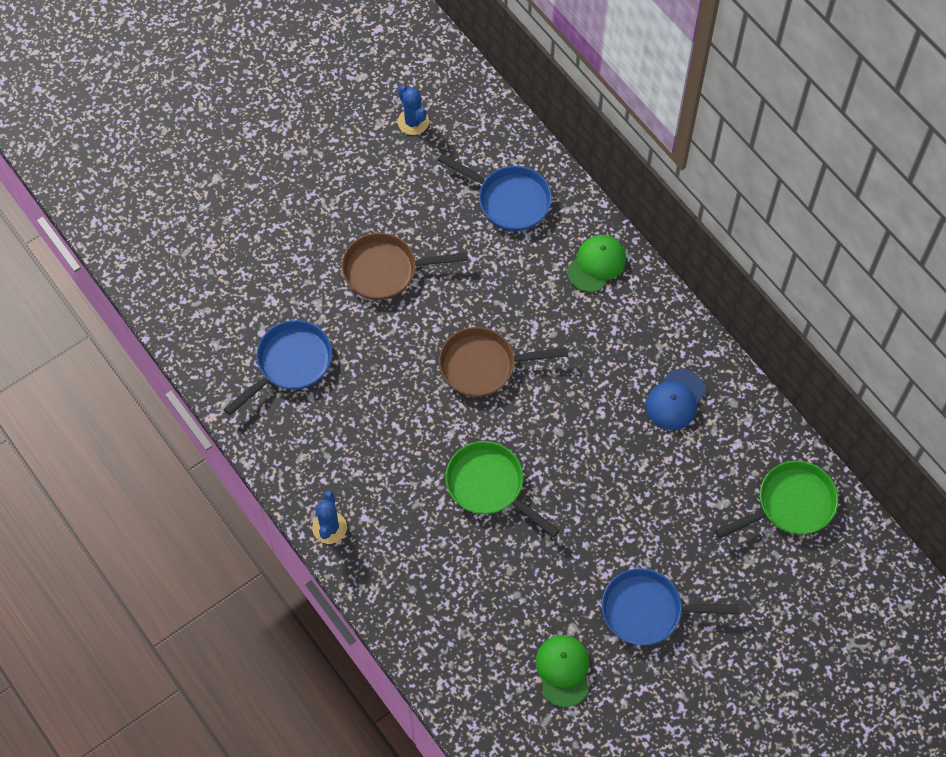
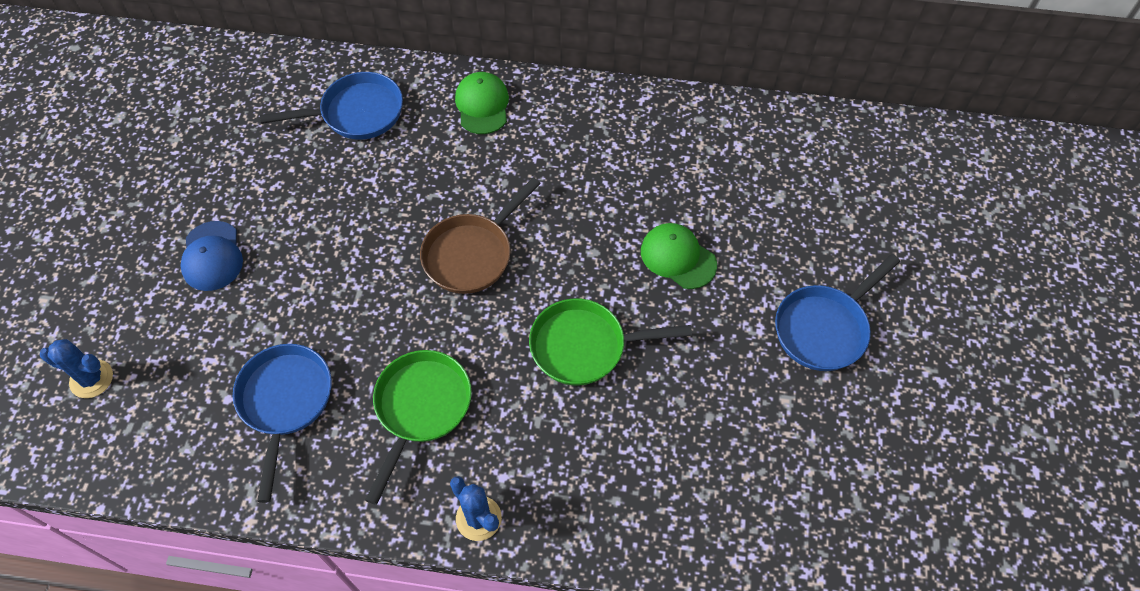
camera: 45 degrees left, 5 degrees down
brown pan [342,233,468,300] -> none
blue cactus [398,85,429,135] -> blue cactus moved to [40,339,113,398]
green cap [536,635,589,707] -> green cap moved to [641,223,717,289]
blue cap [646,369,706,430] -> blue cap moved to [180,221,243,291]
green pan [715,461,838,539] -> green pan moved to [365,350,472,505]

